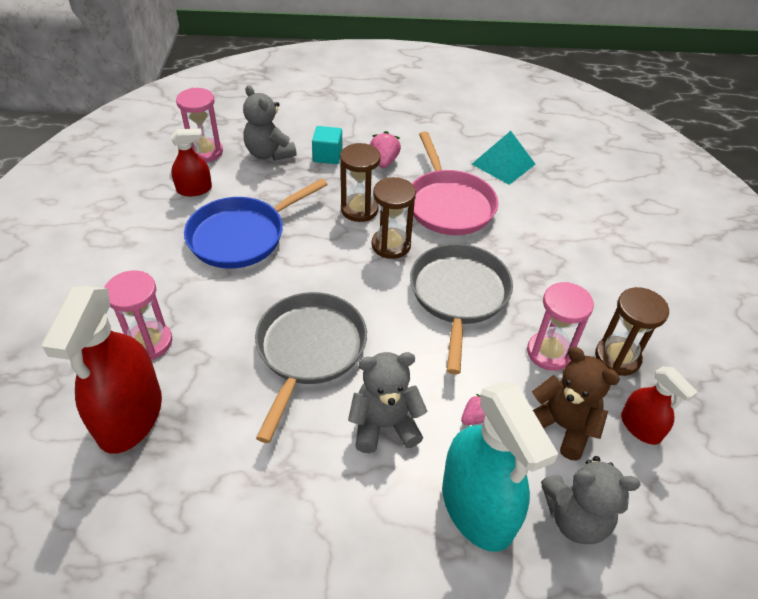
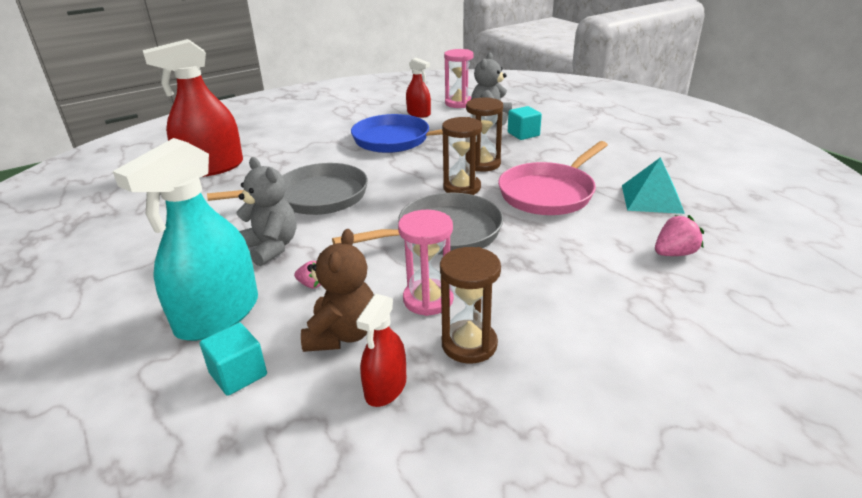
camera: 60 degrees right, 15 degrees down
pink hourglass [105,270,172,360] -> none
pink strawberry [370,131,401,168] -> pink strawberry moved to [655,215,704,256]
grey teddy bear [541,456,641,544] -> turquoise cube [200,323,267,396]

